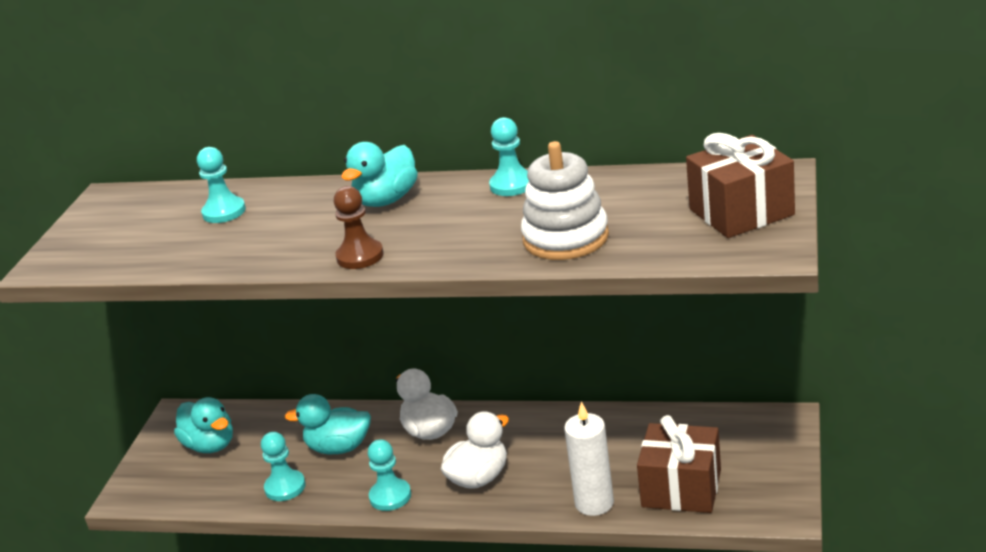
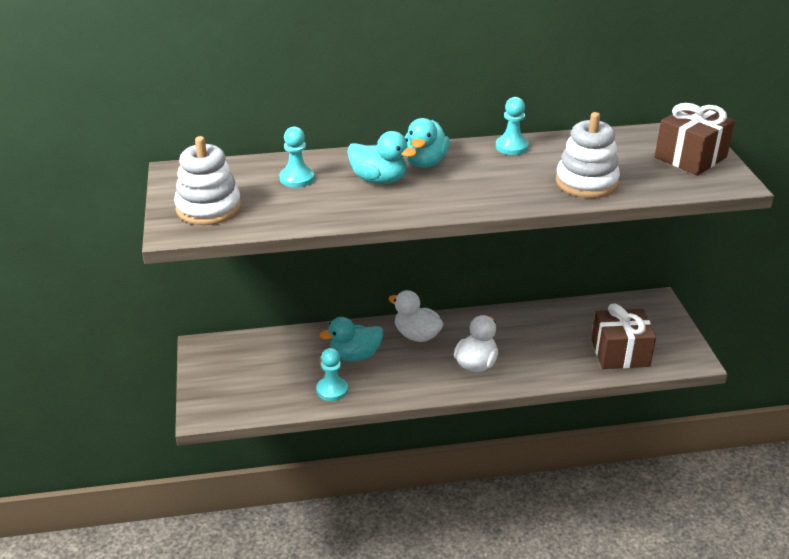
camera: 25 degrees left, 5 degrees up
turquoise duck [174,397,233,453] -> turquoise duck moved to [347,131,417,184]
brown pawn [334,186,384,269] -> none
turquoise pawn [368,439,411,511] -> none
white candle [564,402,614,516] -> none
none -> white stacking toy [174,136,241,225]

